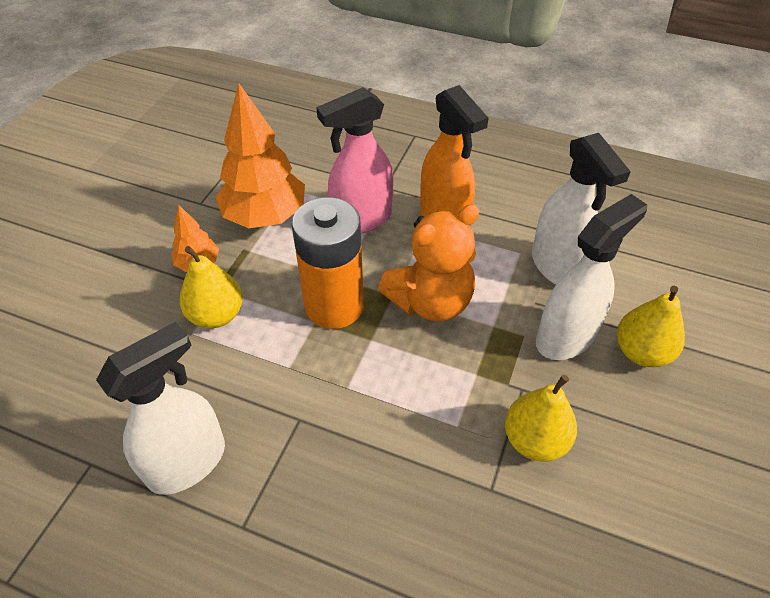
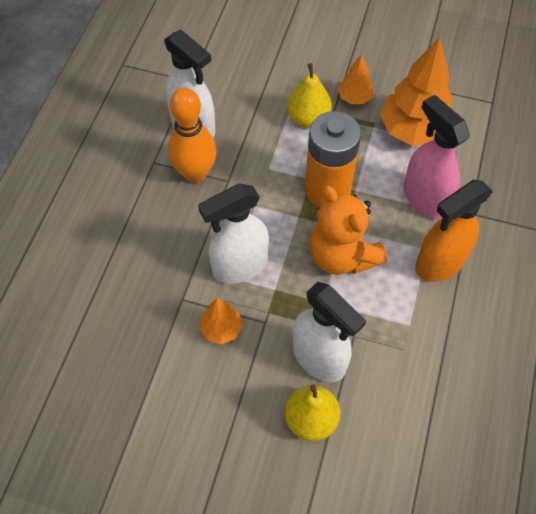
camera: 85 degrees right, 10 degrees up
yellow pear [505,375,577,462] -> orange tree [199,298,243,344]
white spray bottle [532,133,631,285] -> white spray bottle moved to [198,183,269,284]
none -> orange bowling pin [168,88,216,183]

